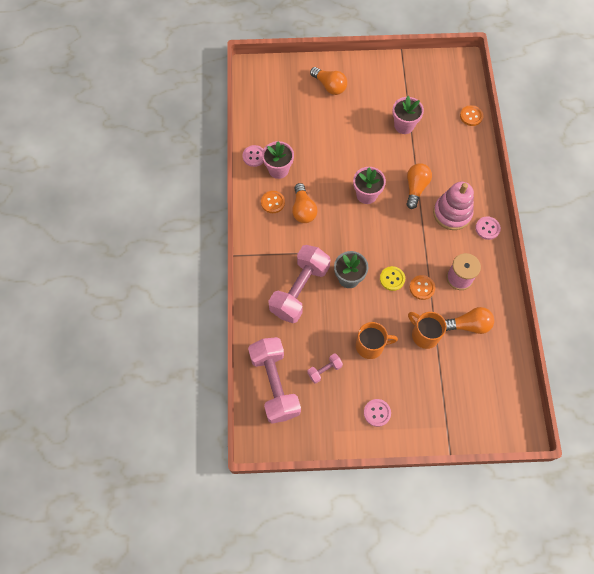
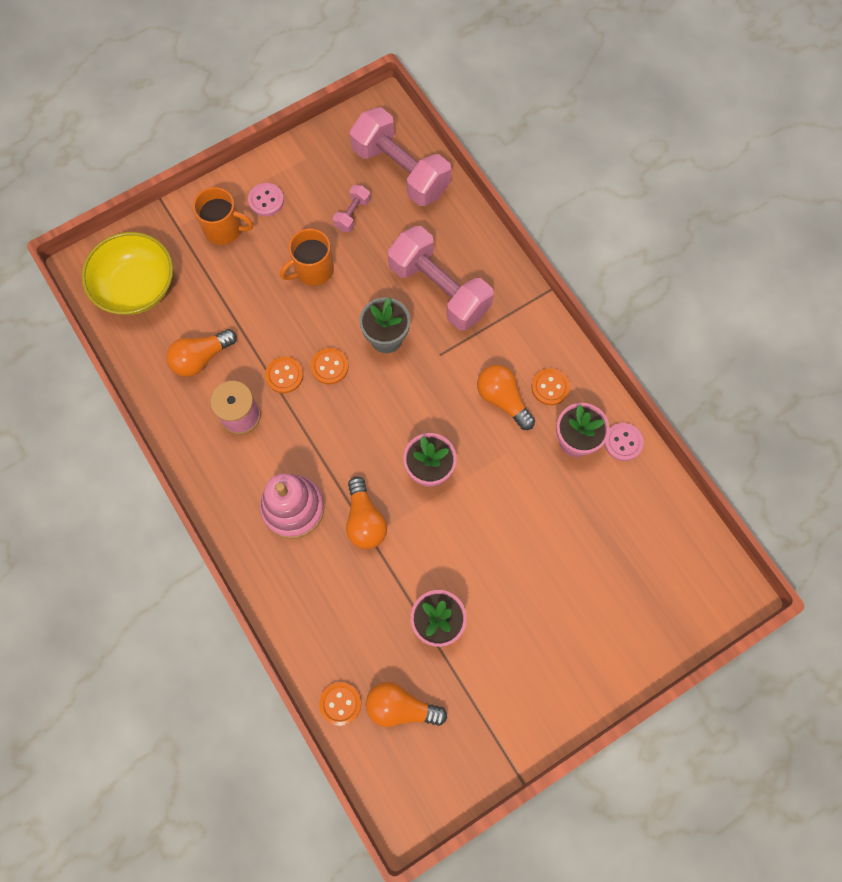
camera: 150 degrees right, 5 degrees up
pink dumbbell [268,245,330,323] -> pink dumbbell turned 45 degrees counterclockwise [388,226,494,330]
orange light bulb [310,67,347,95] -> orange light bulb moved to [366,682,447,727]
yellow button [380,266,405,291] -> orange button [311,348,349,385]
orange mug [408,312,447,349] -> orange mug moved to [193,187,253,245]
pink button [475,216,501,240] -> none
none -> yellow bowl [81,232,173,315]

